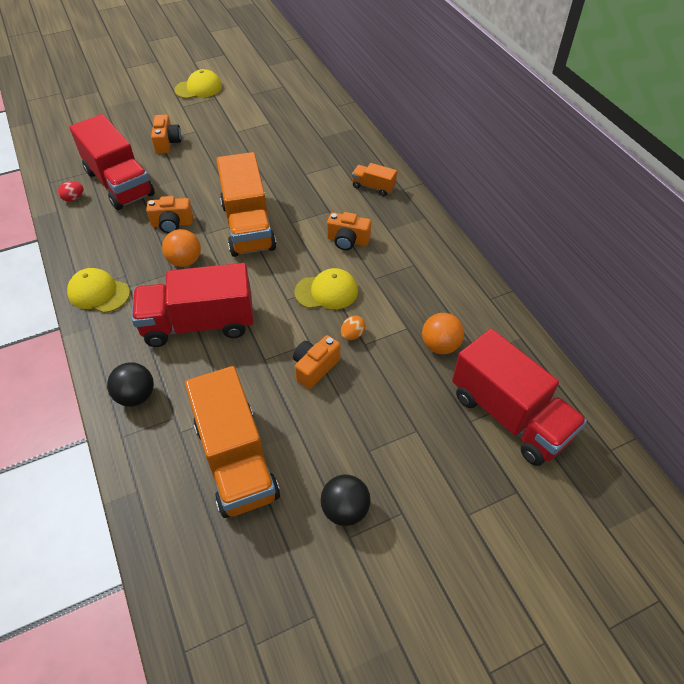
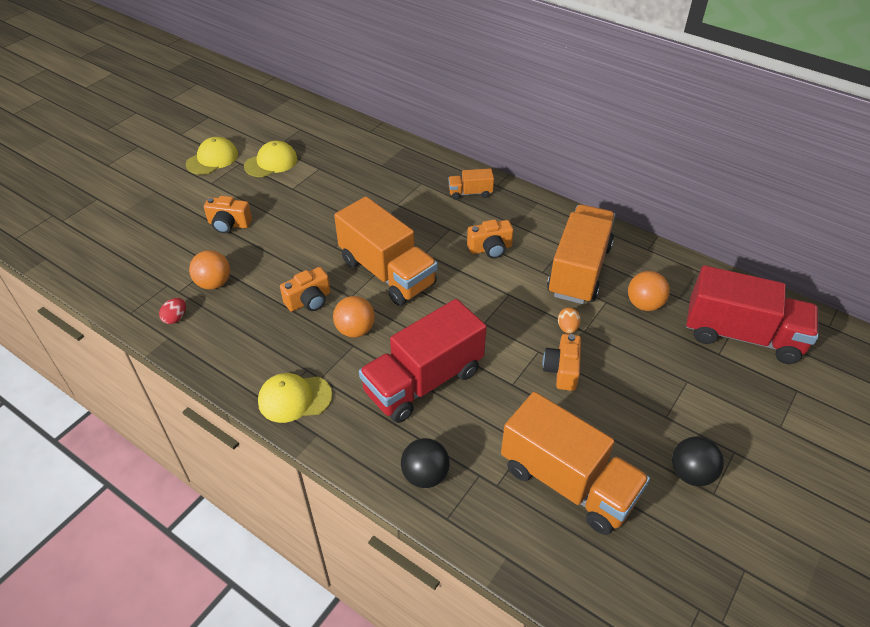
camera: 30 degrees left, 5 degrees down
red truck [69,114,155,210] -> orange ball [189,250,230,290]
orange camera [151,115,181,154] -> orange camera turned 135 degrees clockwise [204,196,252,233]
yellow cap [294,268,358,309] -> yellow cap moved to [244,141,297,177]
none -> orange truck [547,204,615,304]

